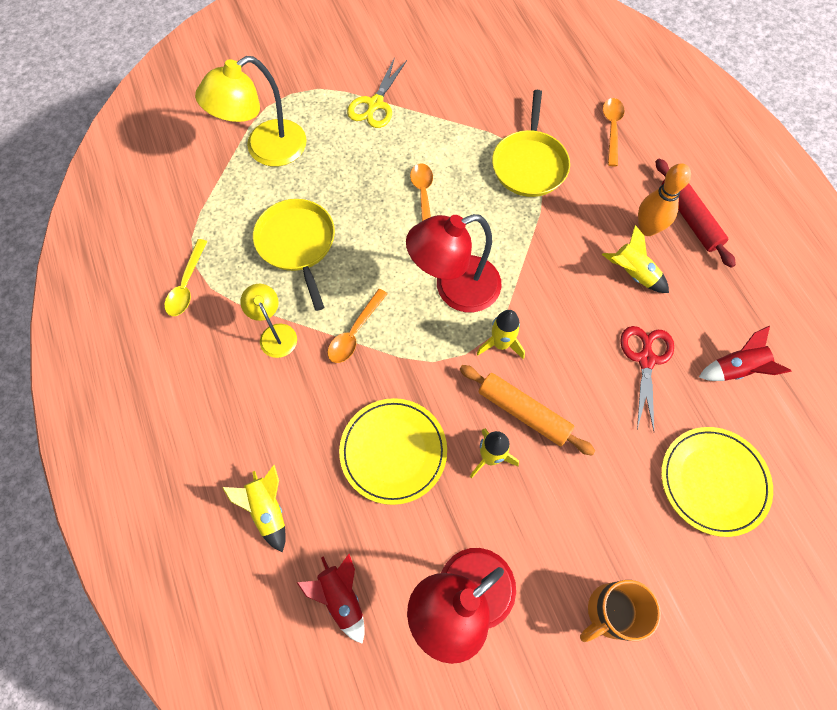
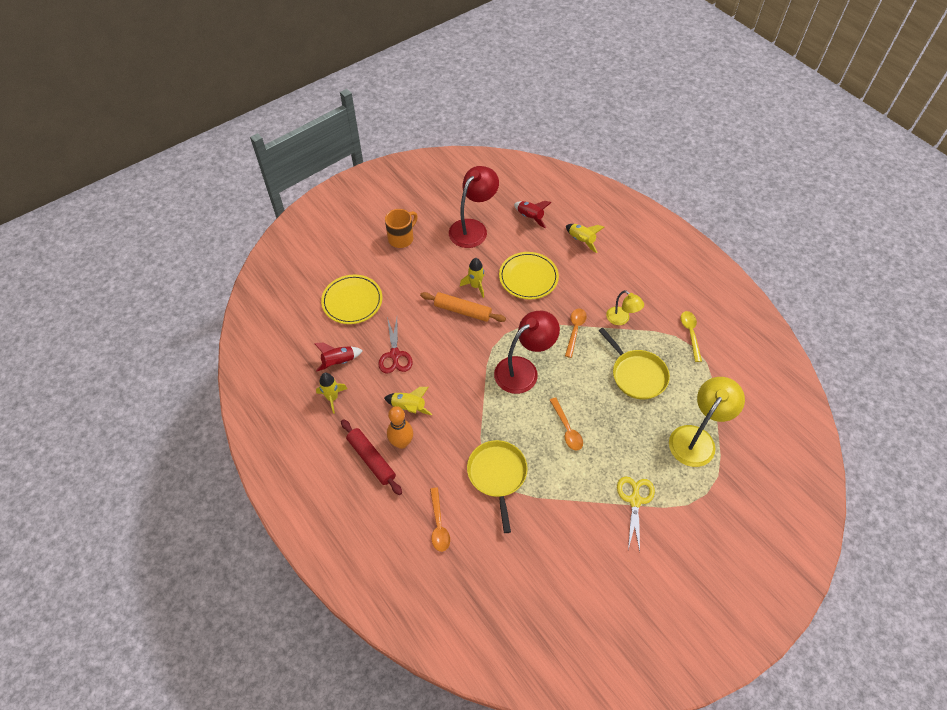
camera: 165 degrees right, 10 degrees down
yellow rocket [477,310,525,359] -> yellow rocket moved to [316,373,347,414]

